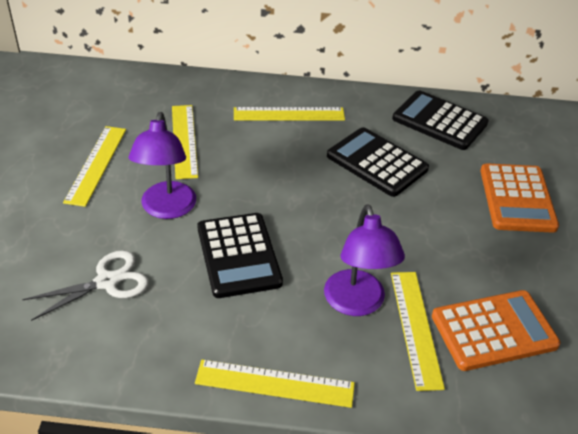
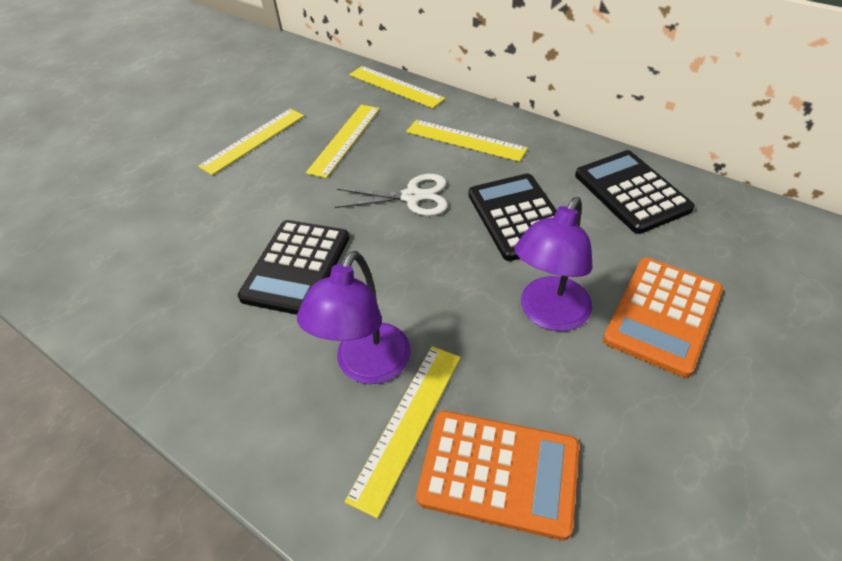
camera: 35 degrees right, 5 degrees up
white scissors [22,250,149,321] -> white scissors moved to [335,174,448,216]
purple lamp [129,112,196,219] -> purple lamp moved to [514,197,593,331]
yellow ruler [195,360,355,408] -> yellow ruler moved to [349,66,446,108]

